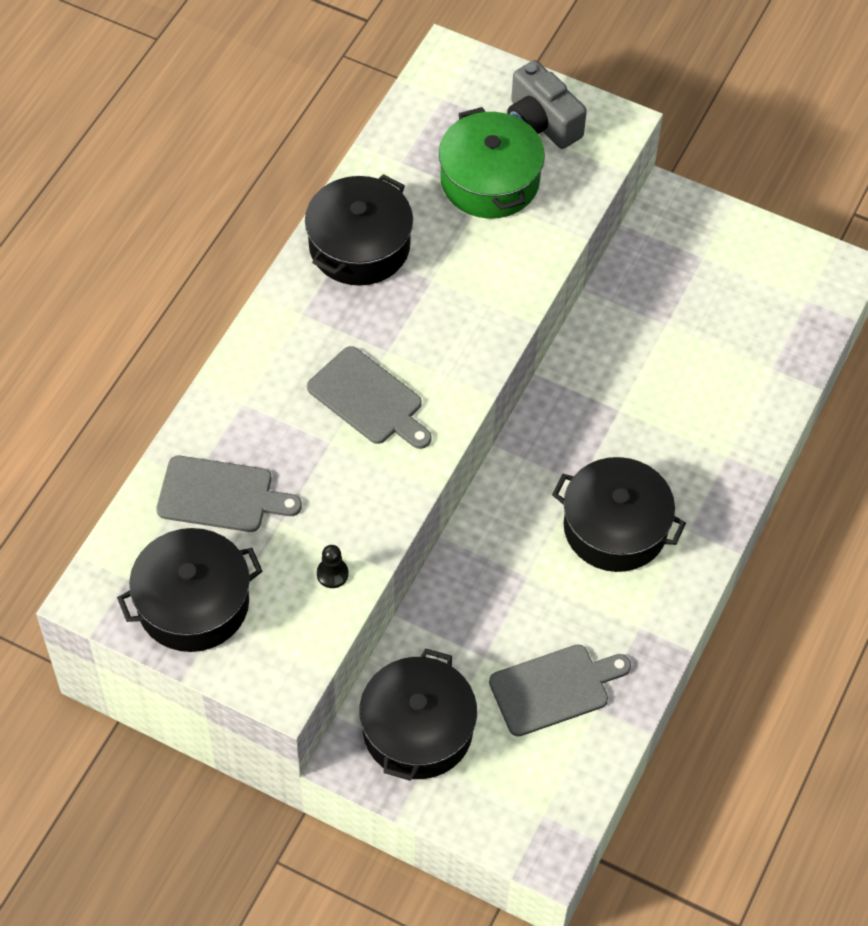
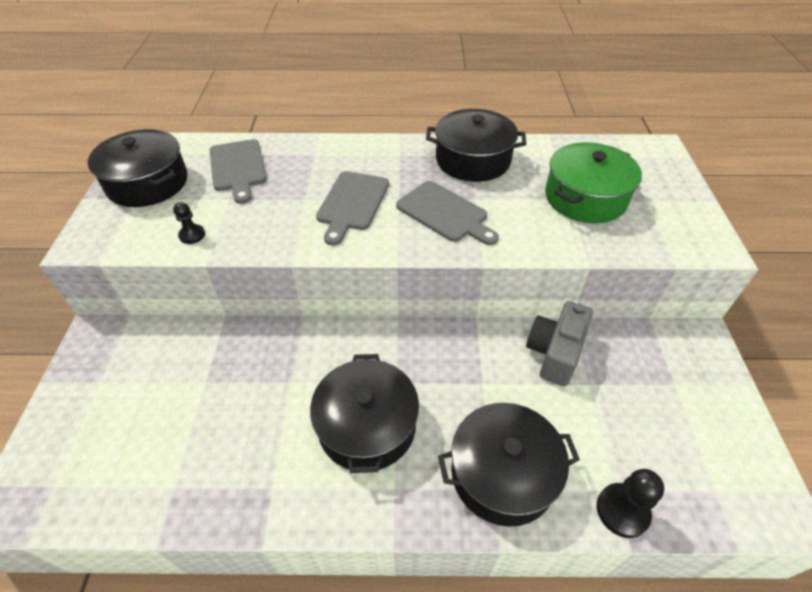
camera: 65 degrees right, 10 degrees down
black pot [359,648,477,781] -> black pot moved to [438,403,580,527]
grey cutting board [489,645,631,736] -> grey cutting board moved to [396,181,499,245]
grey camera [507,60,587,149] -> grey camera moved to [526,301,593,386]
none -> black pawn [597,469,664,538]

